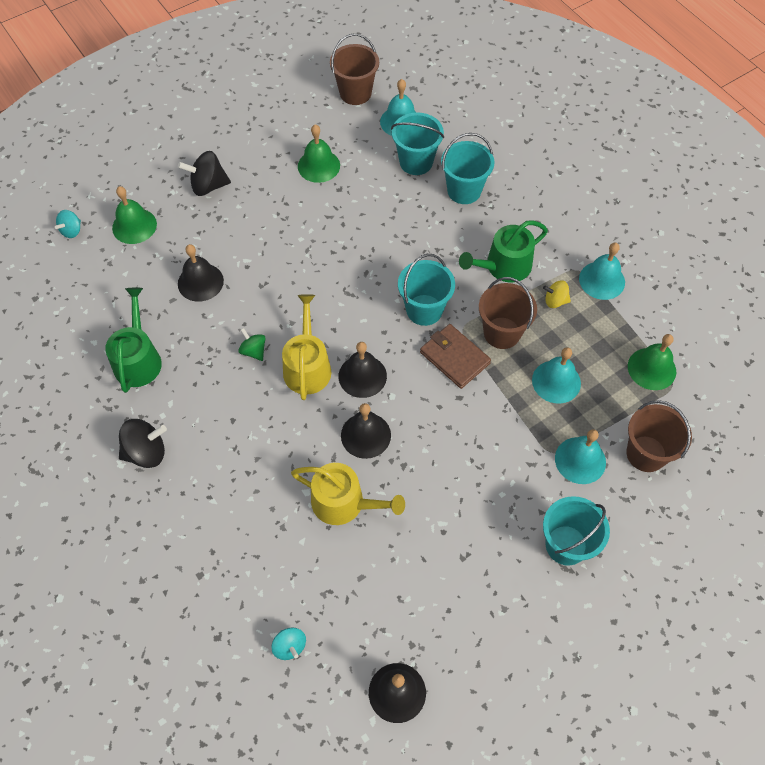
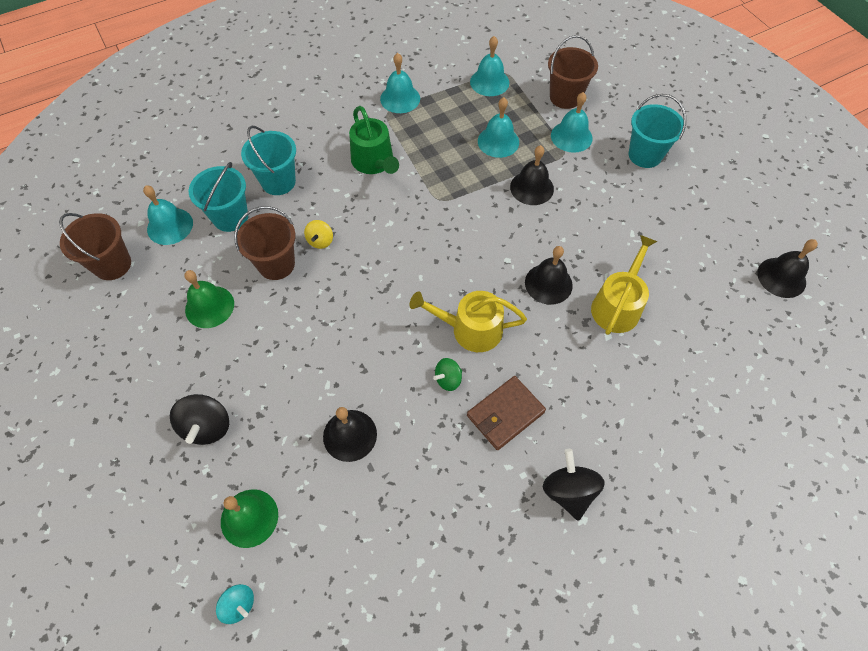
camera: 85 degrees left, 0 degrees up
green watering can [105,288,162,393] -> none
turquoise spinning top [272,627,306,660] -> none
black bell [338,342,387,398] -> black bell moved to [510,145,554,205]
turquoise bucket [398,254,455,326] -> none
brown wallet [420,324,491,389] -> brown wallet moved to [467,376,546,450]
brown bucket [479,277,537,349] -> brown bucket moved to [234,206,296,280]
yellow spinning top [543,280,571,308] -> yellow spinning top moved to [304,220,333,249]
green bell [628,334,676,390] -> turquoise bell [470,36,509,96]

